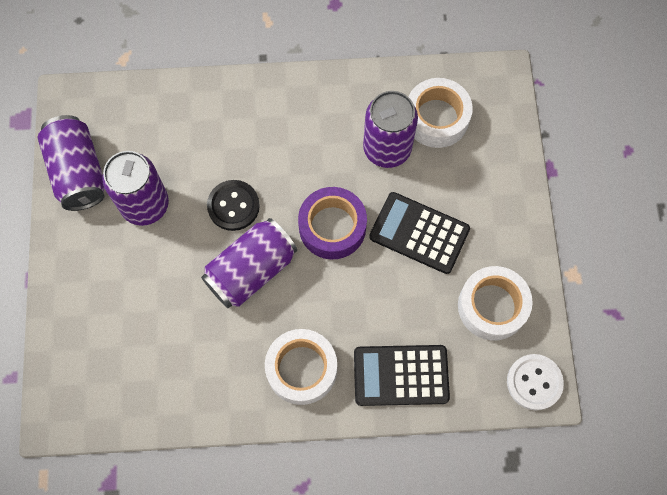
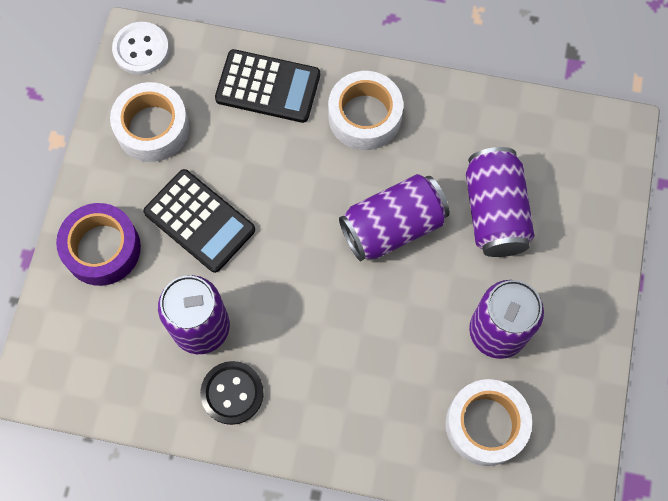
camera: 165 degrees left, 0 degrees up
purple can [38,115,105,211] -> purple can moved to [466,147,534,257]
black button [207,180,260,231] -> black button moved to [200,361,264,425]
purple tape [298,187,367,259] -> purple tape moved to [56,203,141,286]
white tape [408,78,473,148] -> white tape moved to [445,379,532,466]

